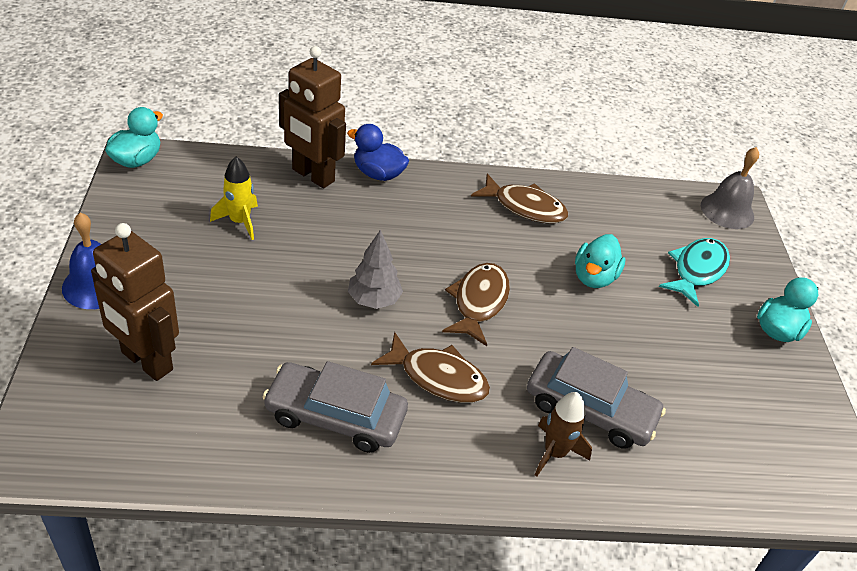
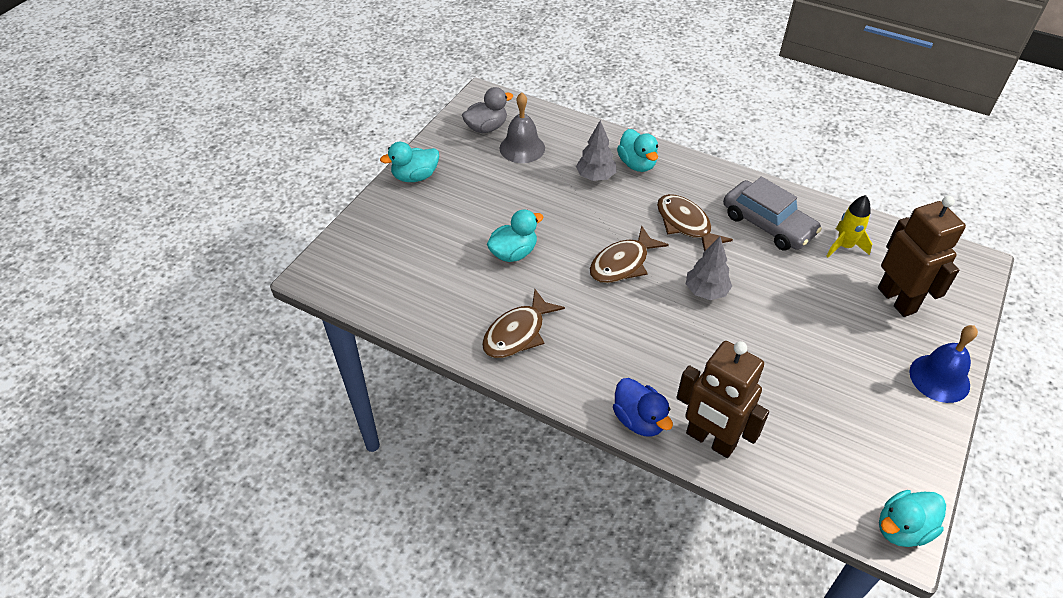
camera: 145 degrees left, 5 degrees up
yellow rocket [210,157,258,240] -> yellow rocket moved to [826,195,872,257]
brown robot [279,46,346,188] -> brown robot turned 150 degrees clockwise [676,341,769,458]
brown fish [471,173,568,223] -> brown fish turned 105 degrees counterclockwise [482,289,565,358]
grey car [527,347,666,449] -> grey tree [576,120,616,181]
brown rocket [535,392,592,477] -> turquoise duck [617,129,658,172]
turquoise fish [659,238,730,307] -> none
grey bell [701,147,759,229] -> grey bell moved to [500,92,545,163]
none -> grey duck [462,87,513,133]

